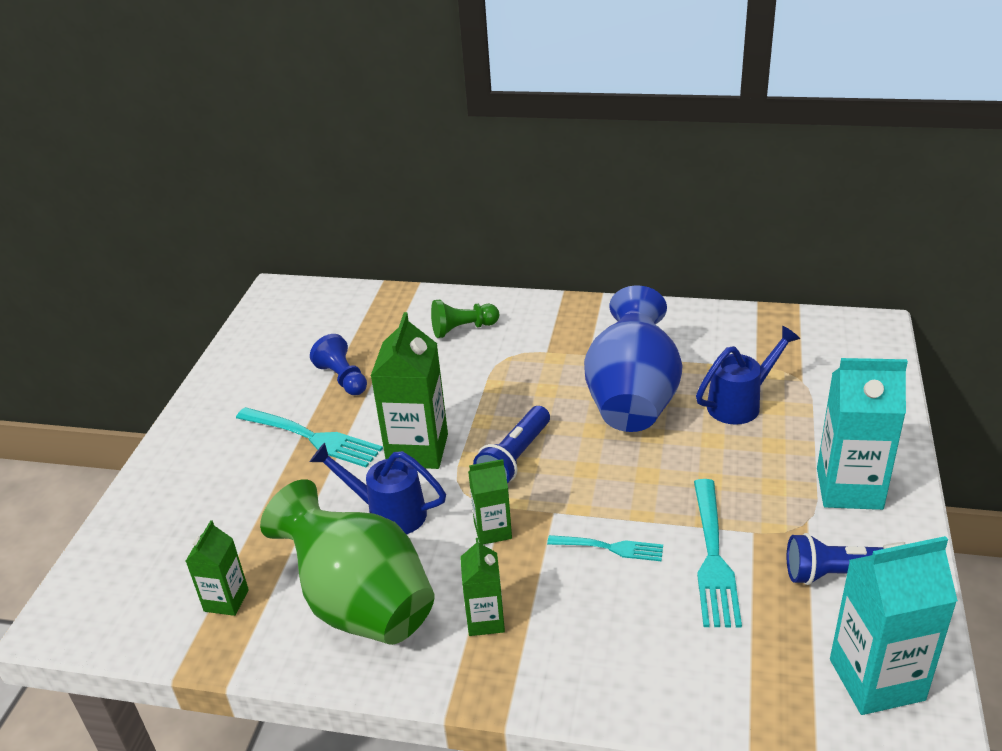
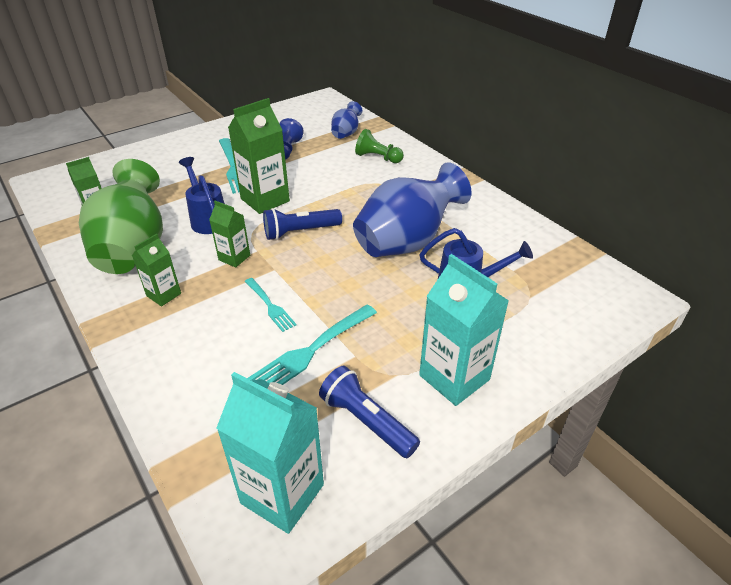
camera: 40 degrees right, 5 degrees up
none -> blue vase [331,101,362,139]

